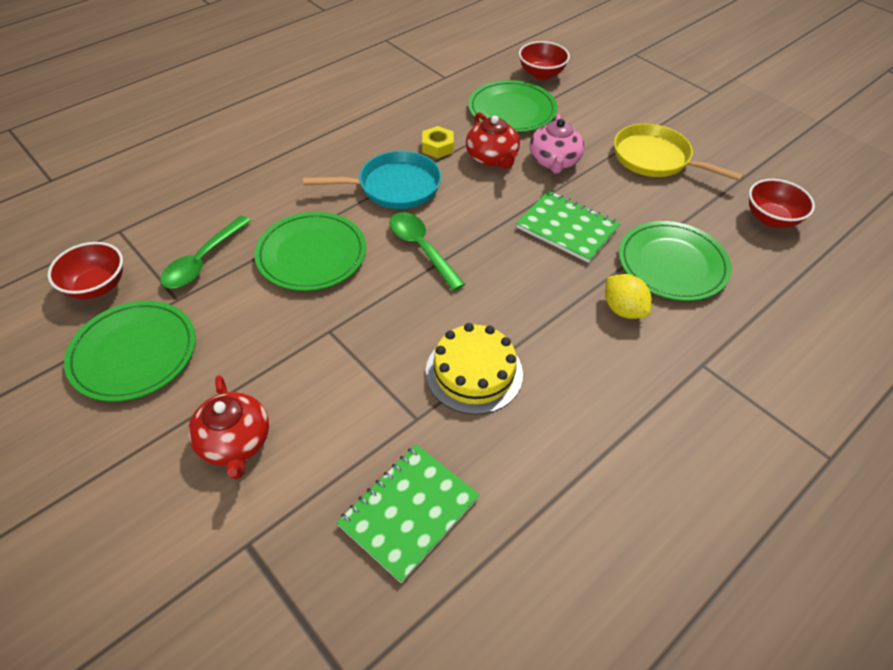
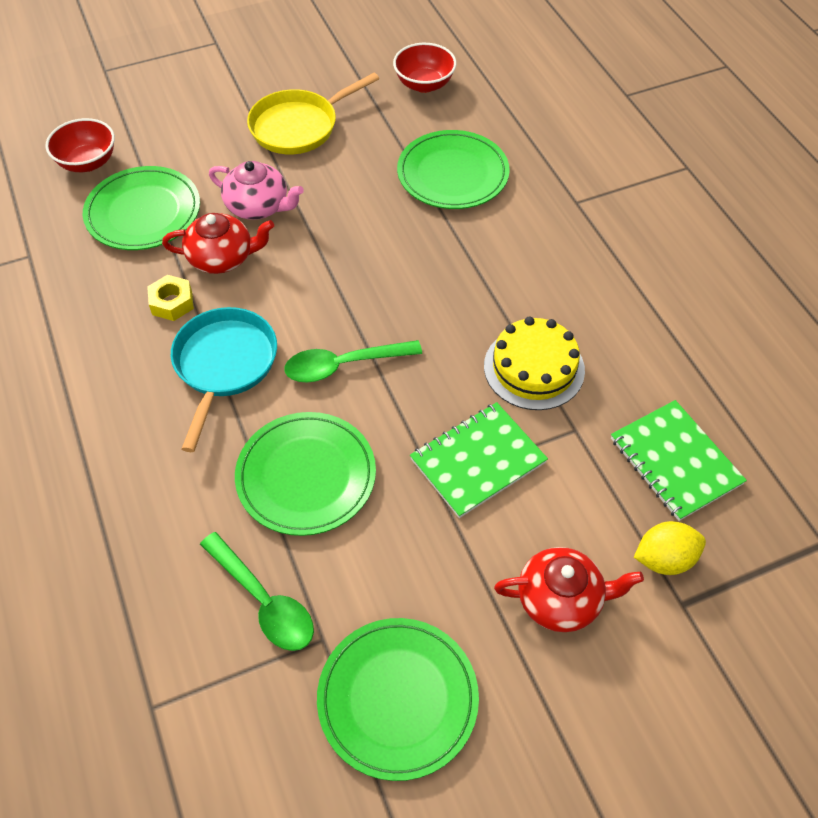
camera: 70 degrees left, 5 degrees up
red bowl [48,242,123,299] -> none
green notebook [516,191,620,263] -> green notebook moved to [410,402,548,518]
yellow lemon [605,274,652,319] -> yellow lemon moved to [634,521,706,575]

